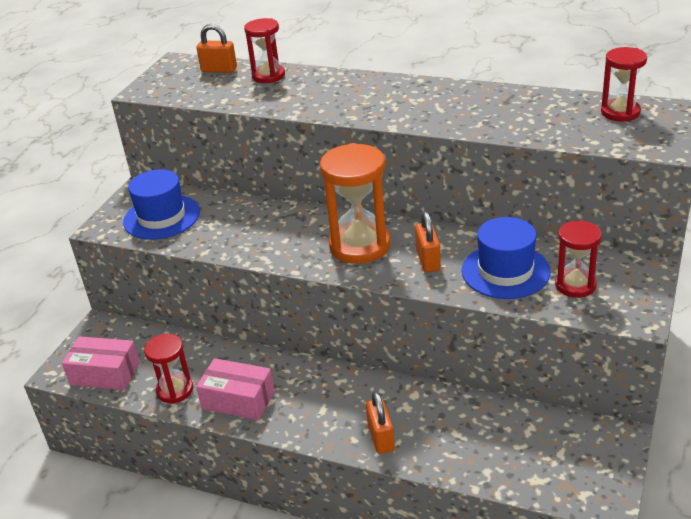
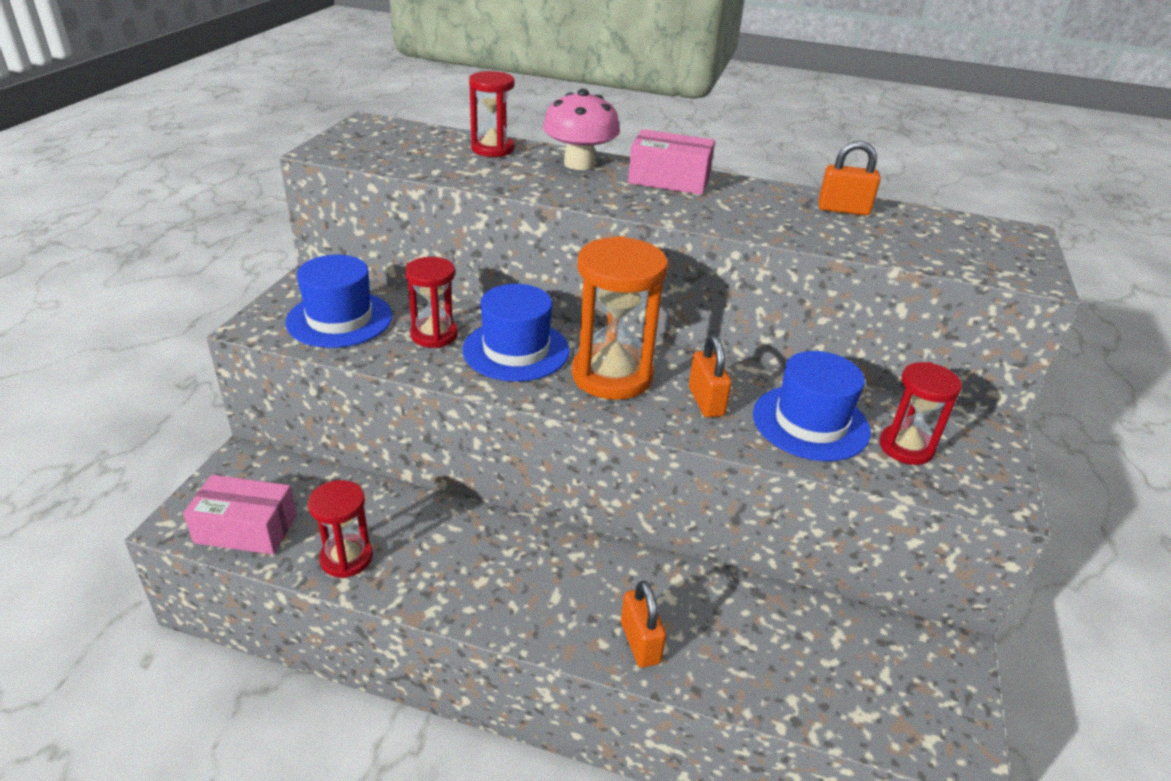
camera: 10 degrees left, 0 degrees up
pink box [196,358,275,420] -> pink box moved to [628,129,715,195]
orange padlock [197,24,237,73] -> orange padlock moved to [818,141,881,216]
red hourglass [601,47,647,121] -> red hourglass moved to [405,257,458,348]
none -> blue hat [463,284,570,382]
none -> pink mushroom [543,89,620,170]

